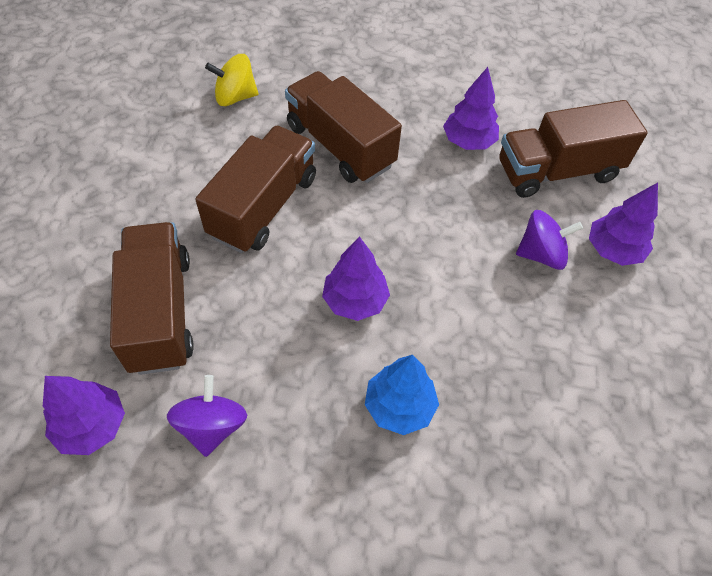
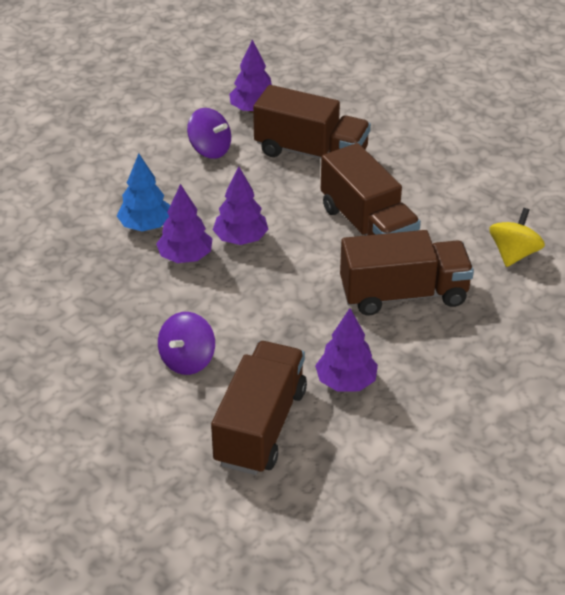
camera: 125 degrees right, 15 degrees down
purple tree [589,183,658,266] -> purple tree moved to [156,184,212,263]

